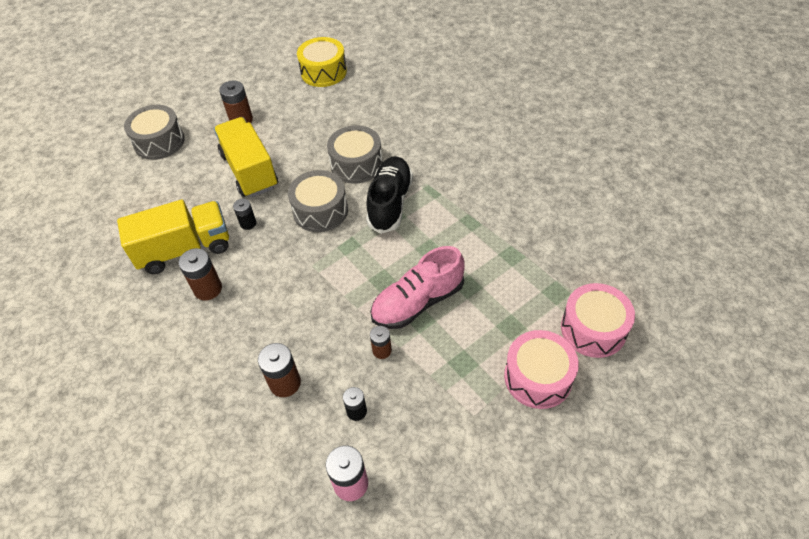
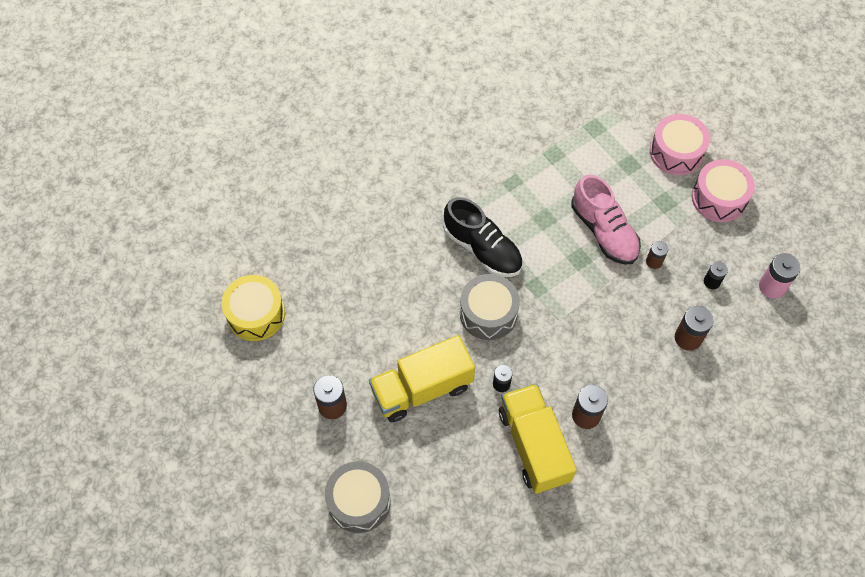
camera: 90 degrees left, 10 degrees up
grey drum [327,125,383,184] -> none
black shoe [366,156,413,234] -> black shoe turned 150 degrees counterclockwise [443,197,523,277]
pink drum [561,283,635,358] -> pink drum moved to [692,159,755,222]

